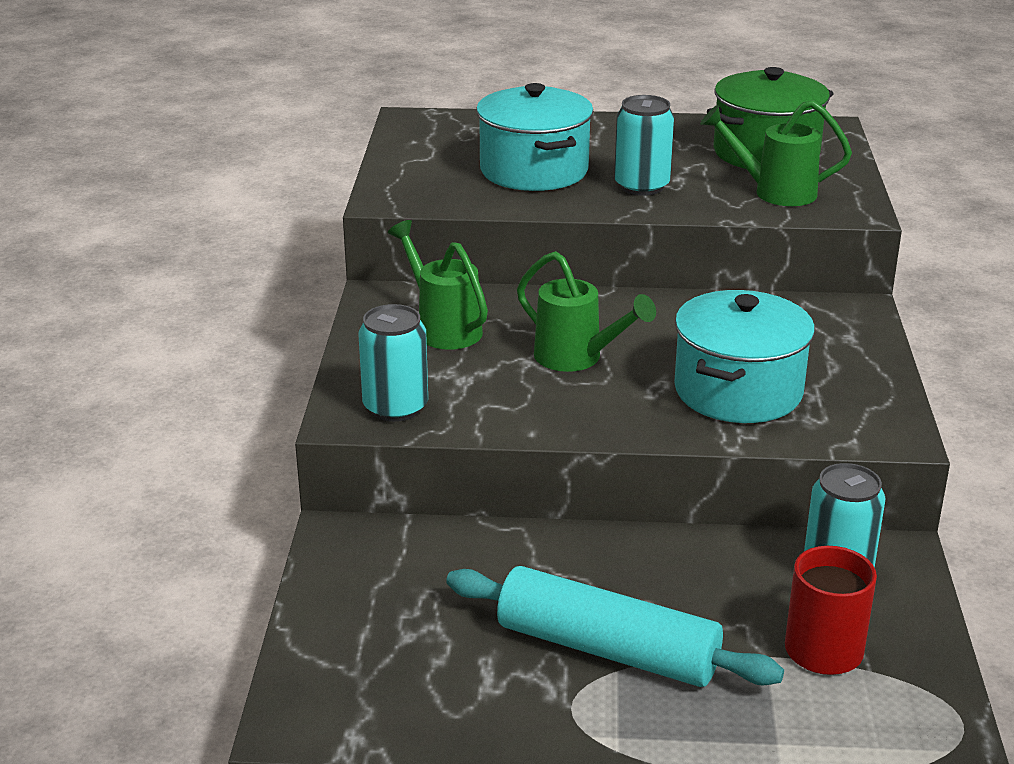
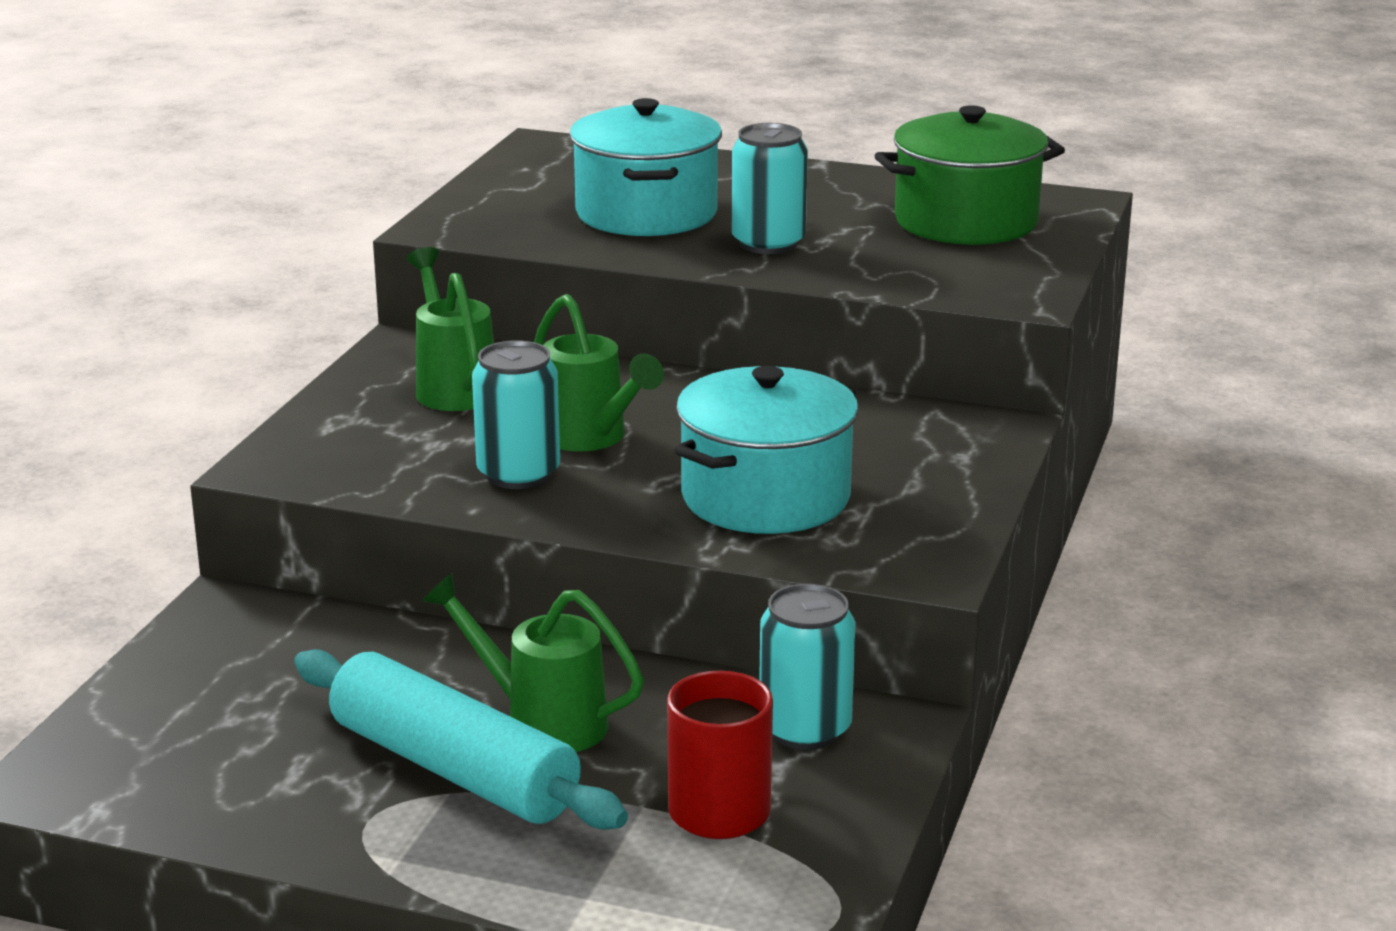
camera: 15 degrees right, 5 degrees down
turquoise can [358,304,428,422] -> turquoise can moved to [472,340,560,489]
green watering can [700,100,852,206] -> green watering can moved to [422,573,644,752]

